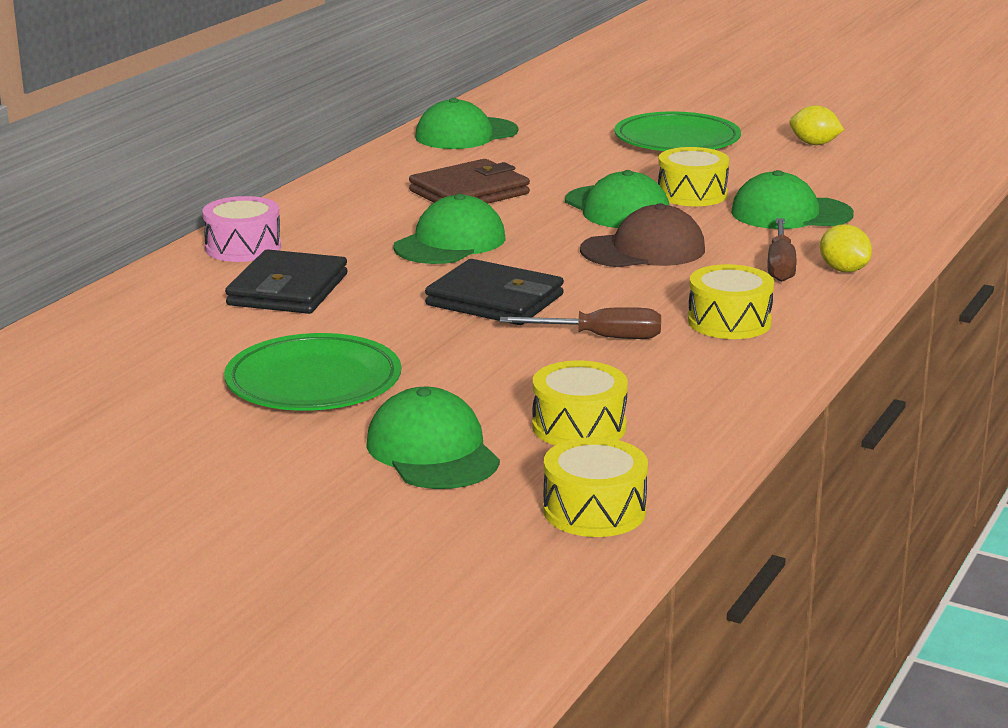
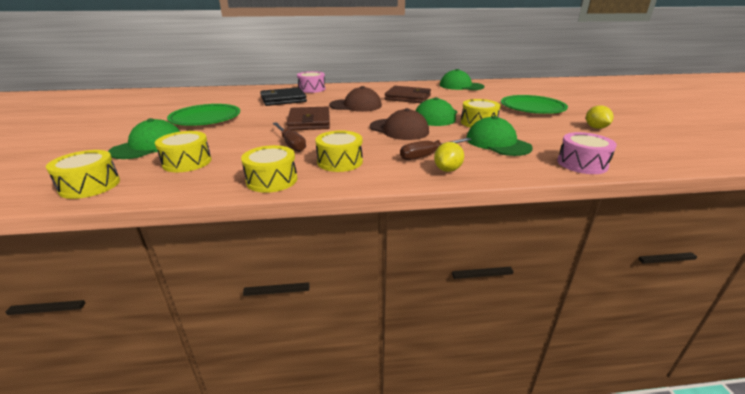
camera: 55 degrees right, 5 degrees up
green cap [393,194,505,264] -> brown cap [329,86,382,112]
black wallet [425,259,564,325] -> brown wallet [286,107,330,131]
none -> yellow drum [241,145,297,193]
none -> pink drum [557,132,617,174]

